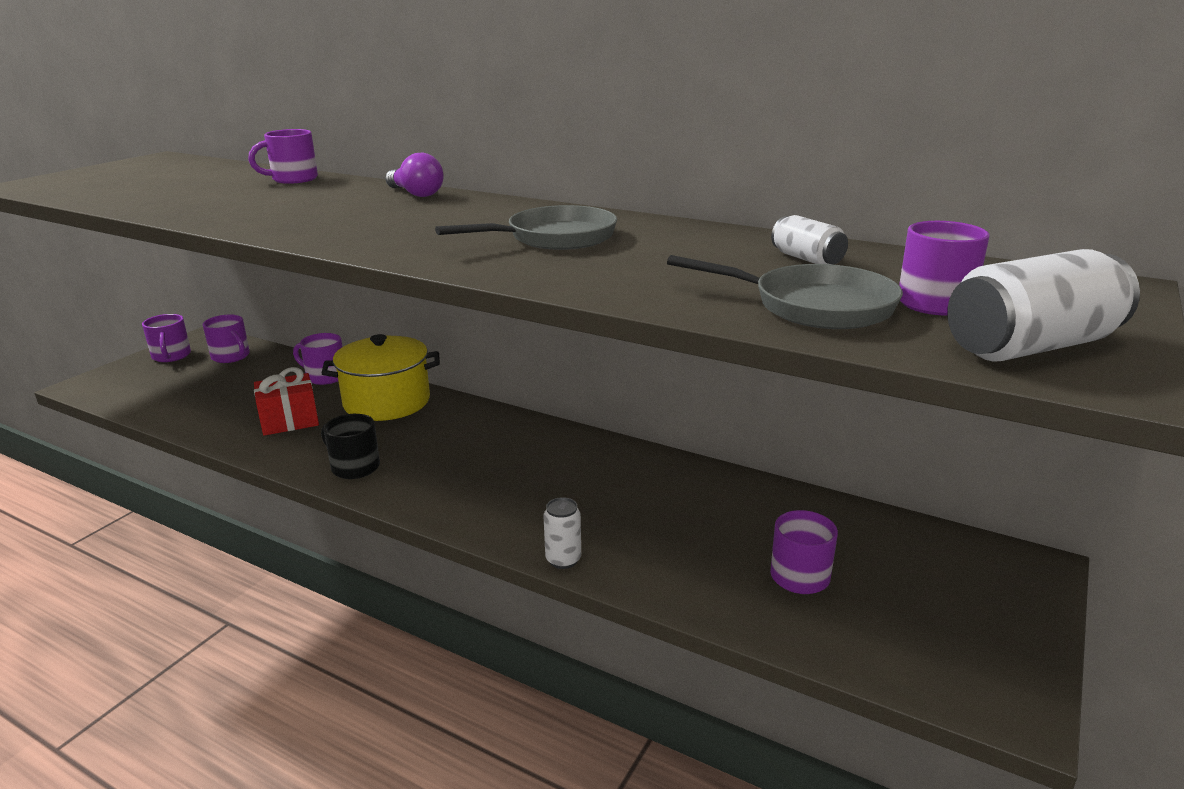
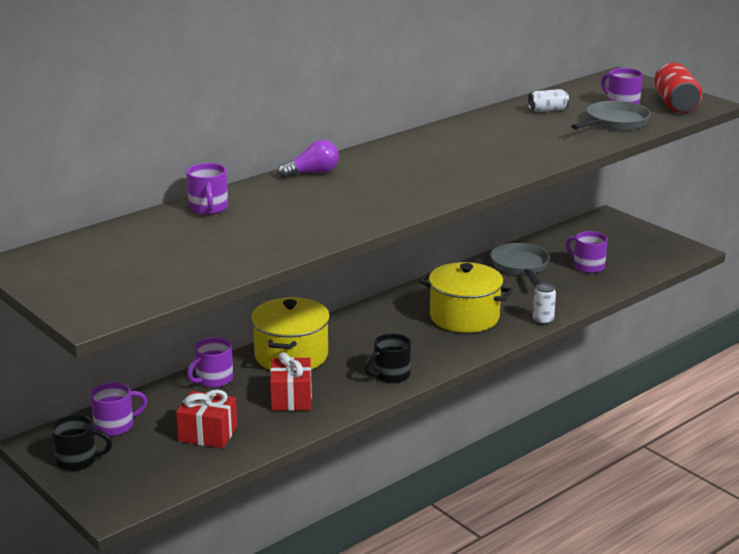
camera: 70 degrees left, 0 degrees up
purple mug [142,314,191,362] -> black mug [51,414,112,471]
grey pan [435,205,617,250] -> grey pan moved to [490,243,550,286]
white can [947,249,1140,362] -> red can [654,63,702,113]
none -> red gift [176,389,237,448]
none -> yellow pot [419,262,513,333]

